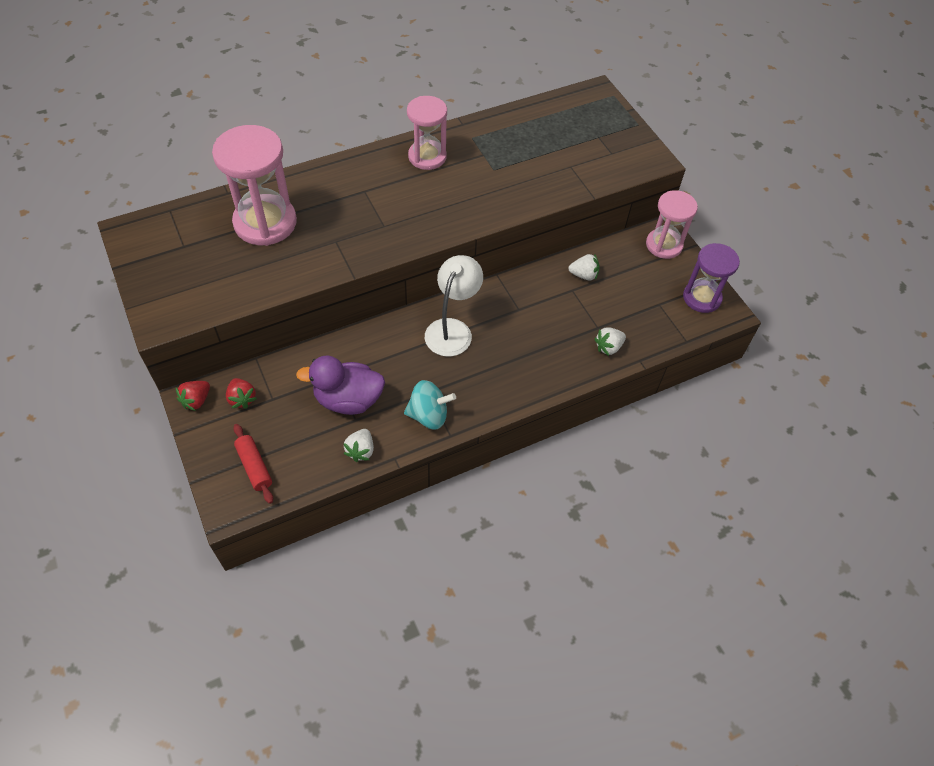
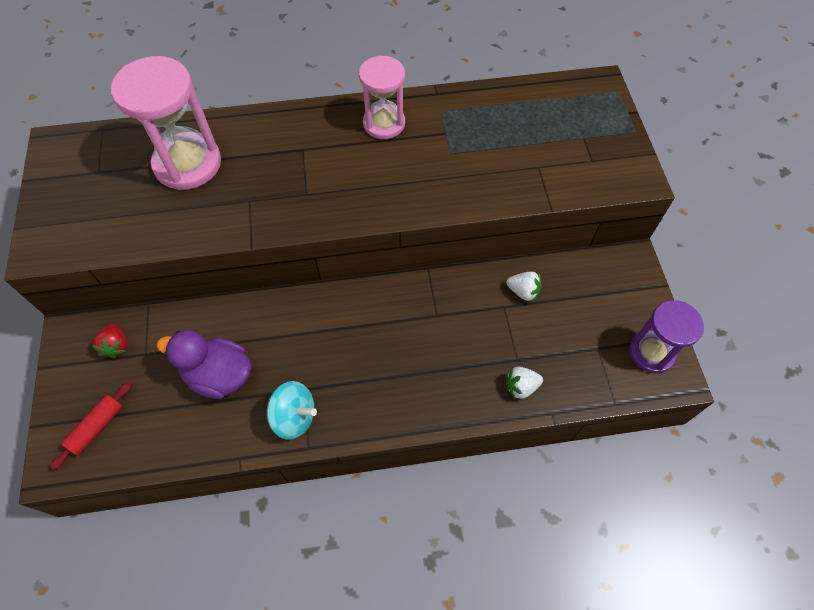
camera: 20 degrees right, 5 degrees up
red strawberry [176,381,210,411] -> none
red rolling pin [233,424,273,504] -> red rolling pin turned 45 degrees clockwise [50,382,132,470]
white strawberry [344,429,374,462] -> none
white lamp [425,255,483,357] -> none
pink hourglass [646,190,698,259] -> none

